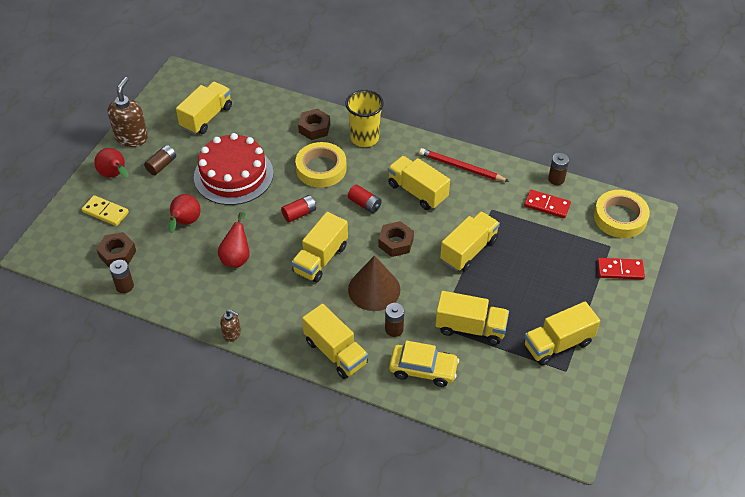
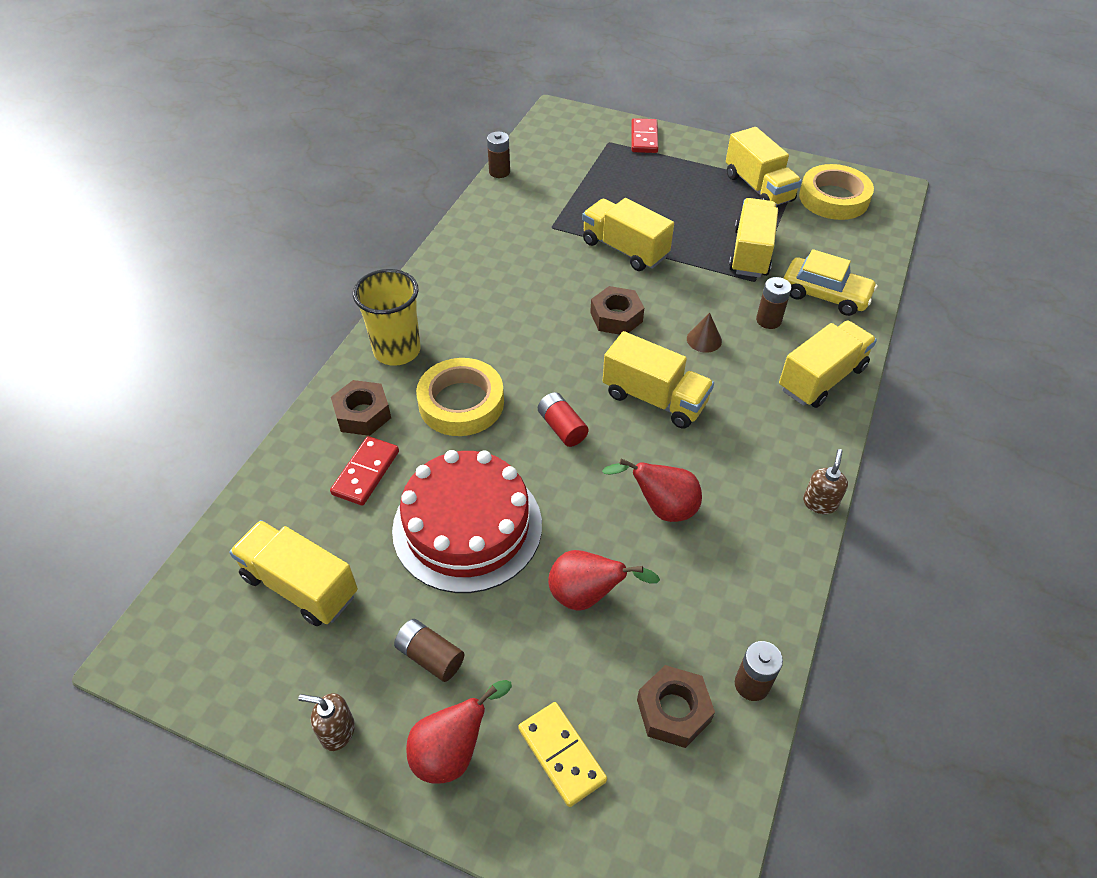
camera: 90 degrees left, 0 degrees up
yellow domino [82,195,129,226] -> yellow domino turned 60 degrees counterclockwise [518,702,607,807]
brown soap dispenser [107,77,148,147] -> brown soap dispenser [298,693,355,751], size x0.54
red battery [348,185,382,213] -> none
brown cone [348,255,400,311] -> brown cone [687,313,722,353], size x0.47
yellow truck [388,156,450,210] -> none
yellow car [389,341,459,387] -> yellow car turned 105 degrees clockwise [784,249,878,316]
red pencil [419,148,508,181] -> none
red domino [524,190,571,218] -> red domino moved to [330,436,399,506]
yellow tape [594,190,650,238] -> yellow tape moved to [799,164,874,220]

